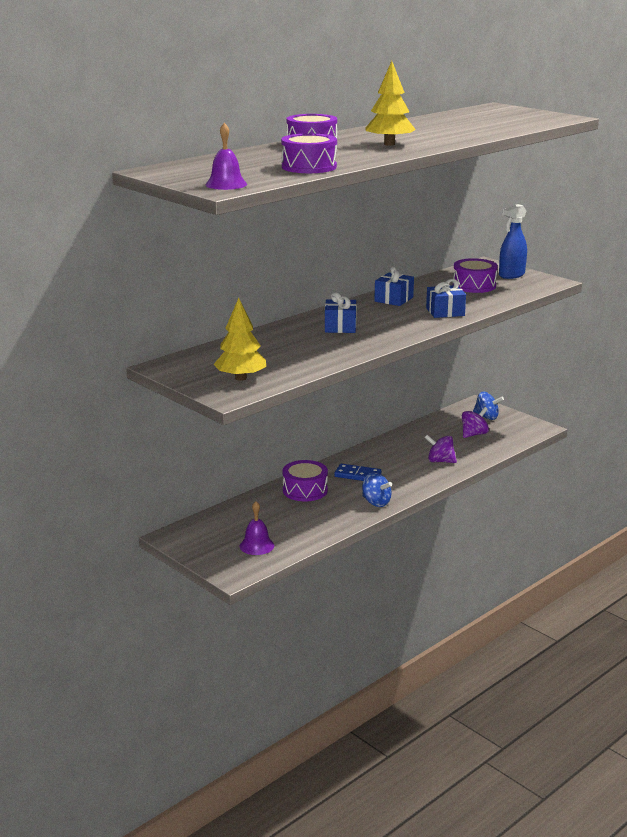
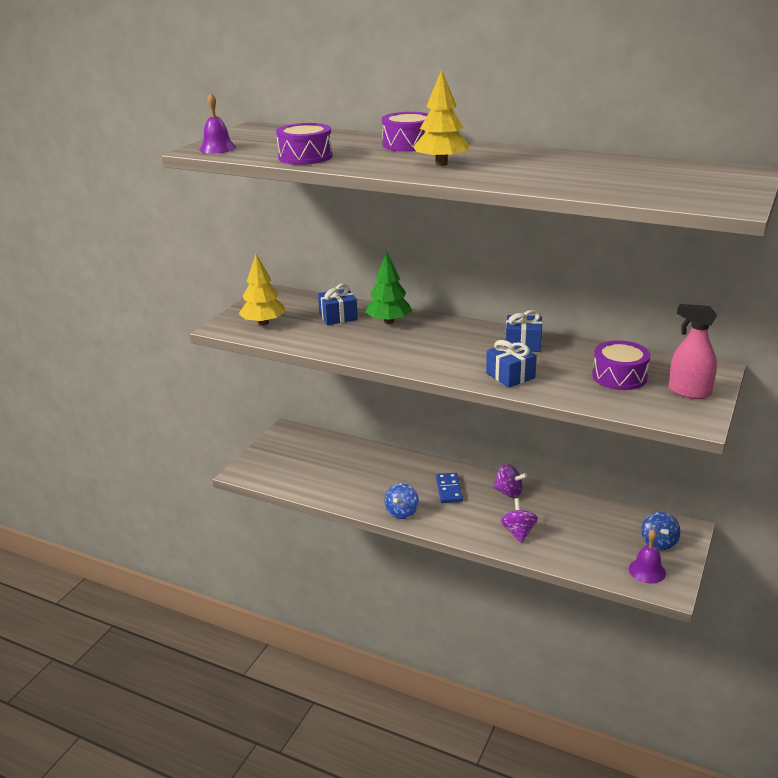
camera: 70 degrees right, 5 degrees up
purple bell [240,501,274,555] -> purple bell moved to [629,529,666,583]
purple drum [282,460,328,502] -> none
blue gift [325,292,356,333] -> blue gift moved to [318,284,358,325]
purple spinning top [462,407,489,438] -> purple spinning top moved to [493,464,528,498]
blue spray bottle [499,204,527,279] -> pink spray bottle [669,304,717,399]
none -> green tree [365,252,412,324]

